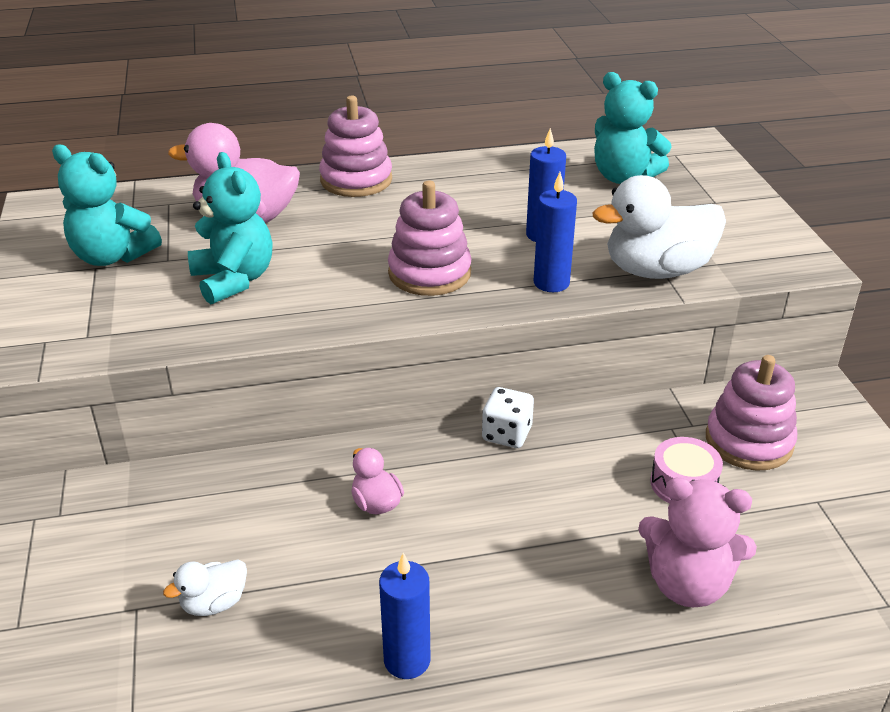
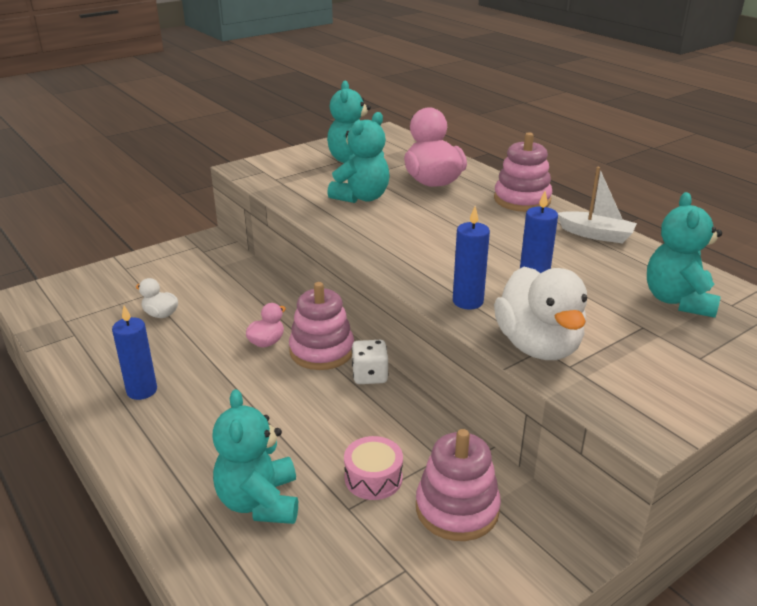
camera: 65 degrees right, 5 degrees down
pink stacking toy [388,180,472,296] -> pink stacking toy moved to [289,282,354,370]
white duck [592,175,726,279] -> white duck turned 150 degrees counterclockwise [494,267,587,360]
pink teddy bear [638,478,757,607] -> turquoise teddy bear [212,389,298,524]
none -> white boat [558,167,637,244]

